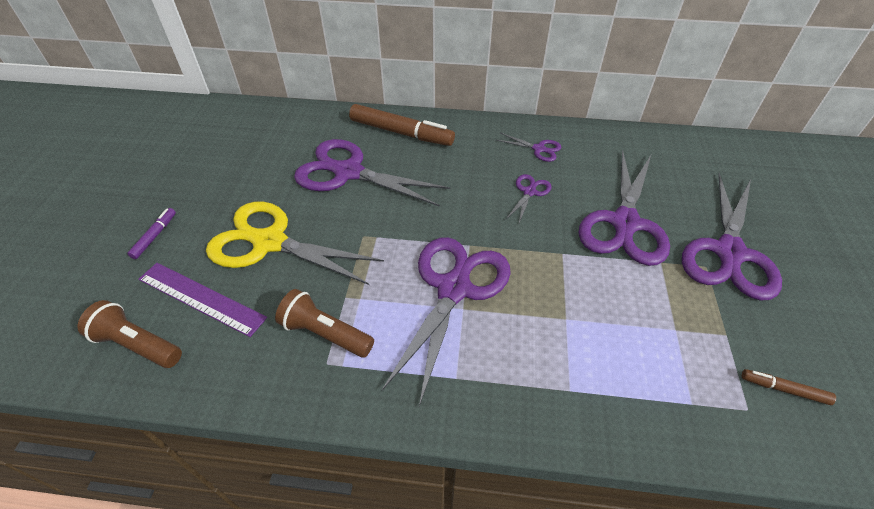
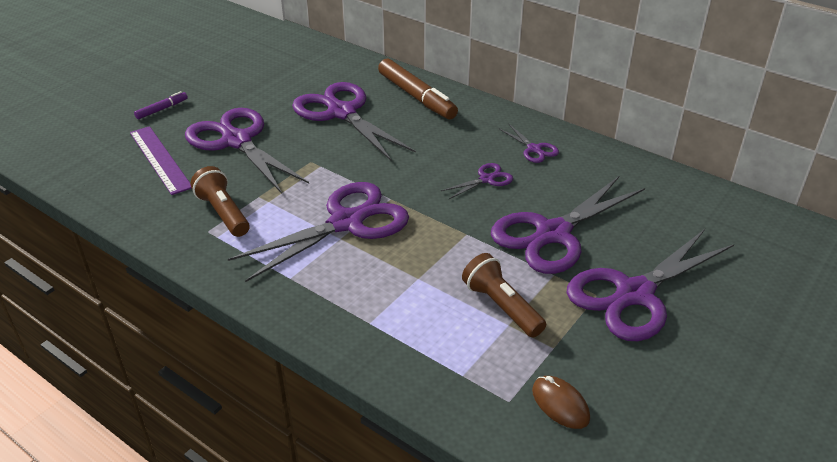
camera: 30 degrees right, 10 degrees down
brown flashlight [77,300,182,368] -> brown flashlight moved to [462,253,546,338]
yellow scissors [206,202,384,285] -> purple scissors [185,108,309,194]
brown marker [742,369,836,405] -> brown mouse [532,376,590,429]

